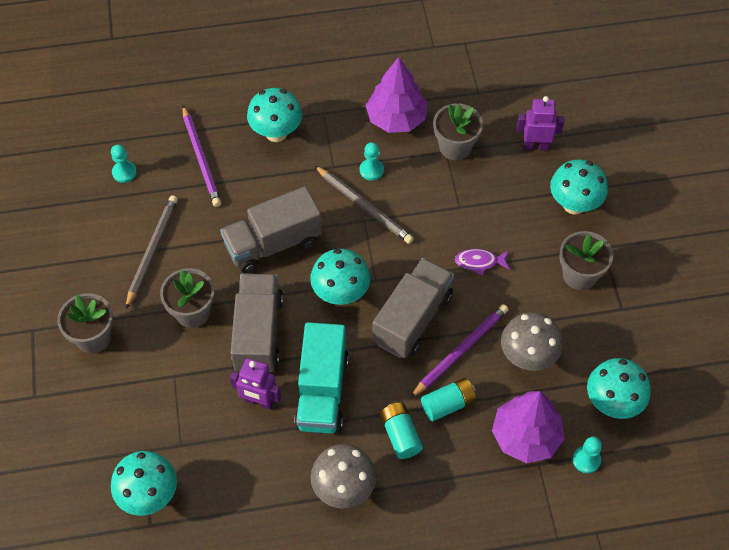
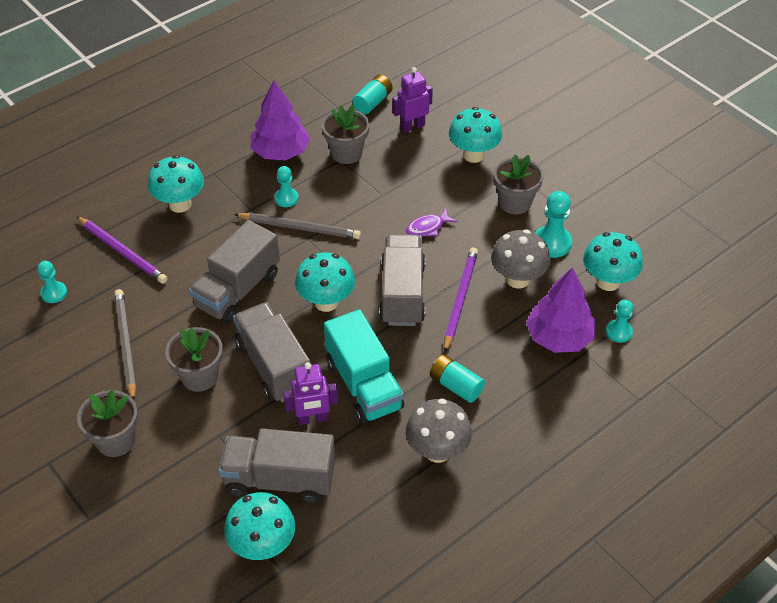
camera: 30 degrees left, 10 degrees down
turquoise battery [421,378,476,421] -> turquoise battery moved to [352,75,393,114]
none -> grey truck [219,428,335,503]
none -> turquoise pawn [535,191,572,258]

